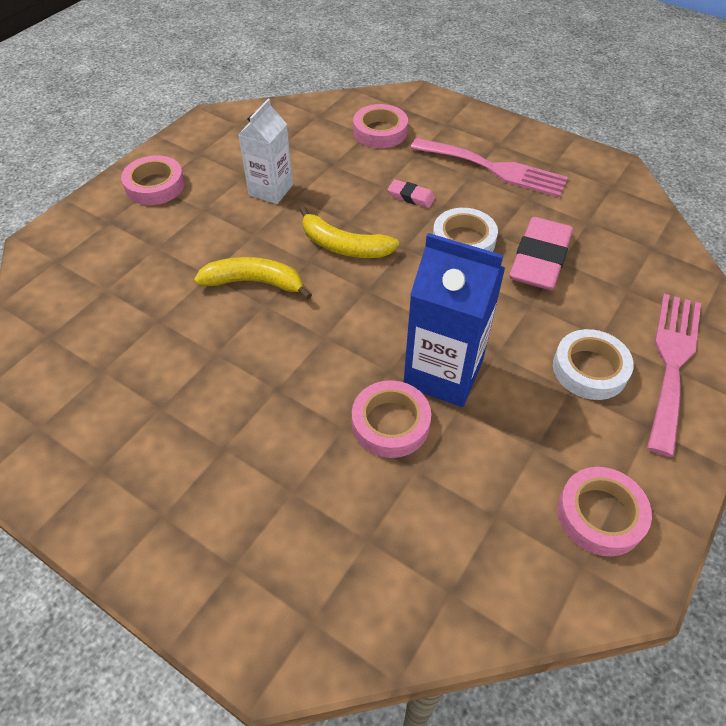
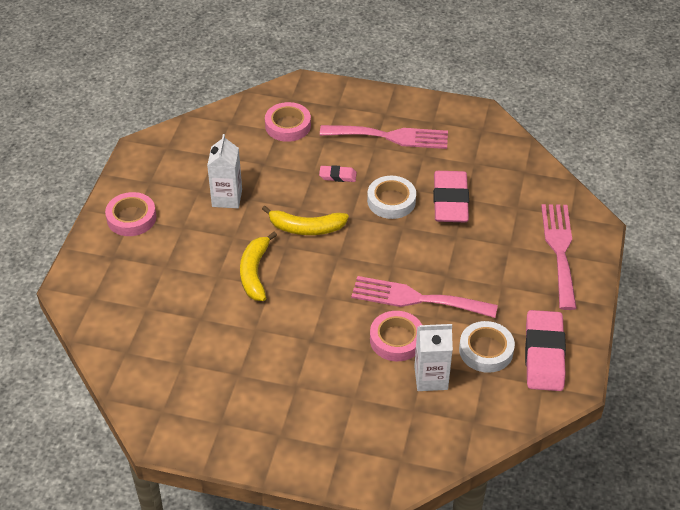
camera: 20 degrees left, 5 degrees down
yellow banana [194,257,312,300] -> yellow banana turned 75 degrees counterclockwise [240,231,277,301]
blue carton [404,233,505,407] -> pink fork [351,276,498,318]
white tape [553,329,634,400] -> white tape moved to [459,321,515,373]
pink tape [557,467,652,556] -> pink eraser [525,310,566,391]
none -> white carton [414,324,453,391]

